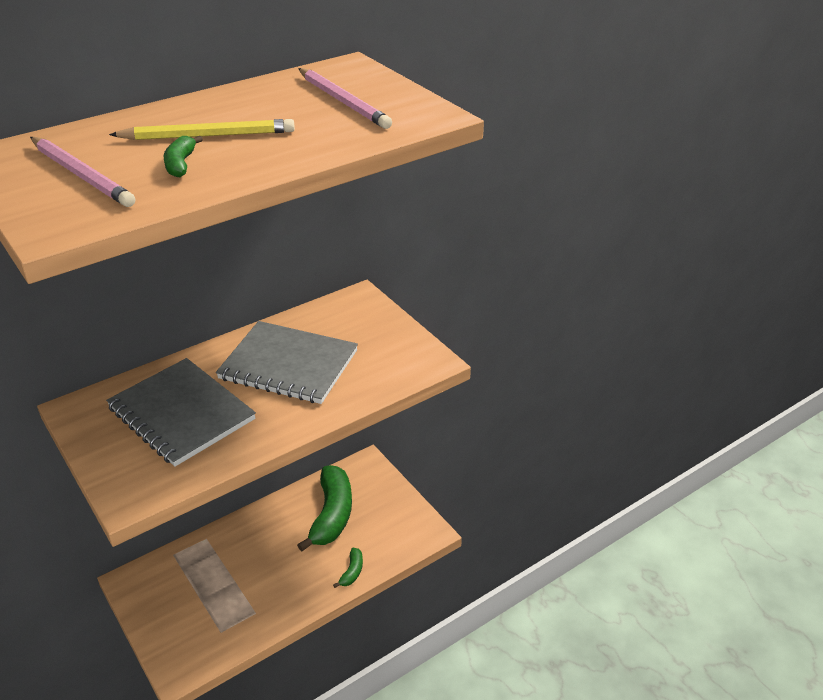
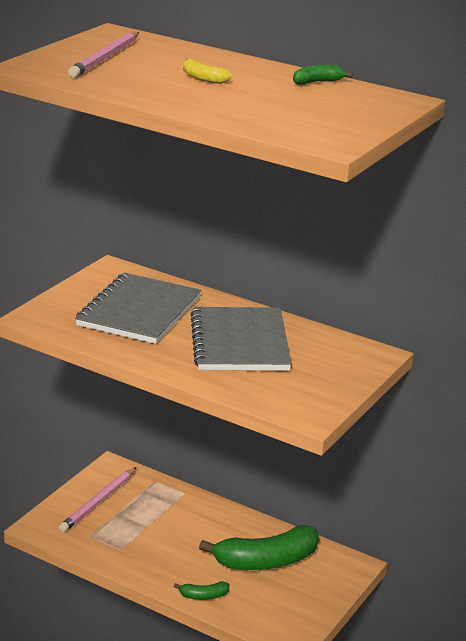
camera: 65 degrees right, 10 degrees down
yellow pencil [109,119,295,140] -> yellow banana [183,59,232,84]
green banana [164,135,203,177] -> green banana moved to [293,65,353,85]
pink pencil [298,68,392,129] -> pink pencil moved to [59,467,136,532]

